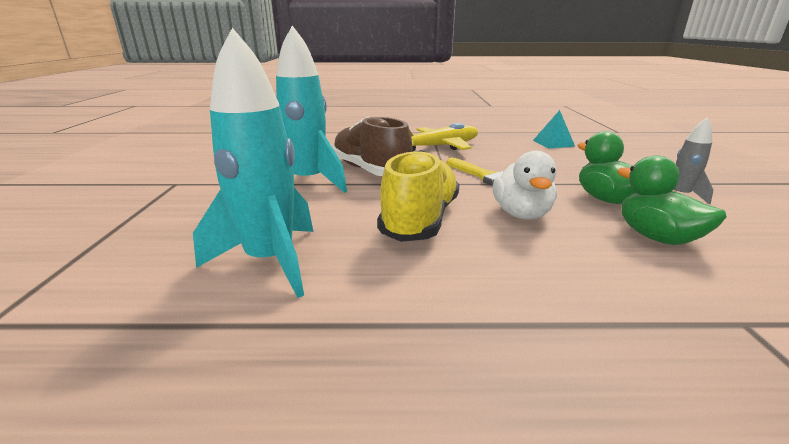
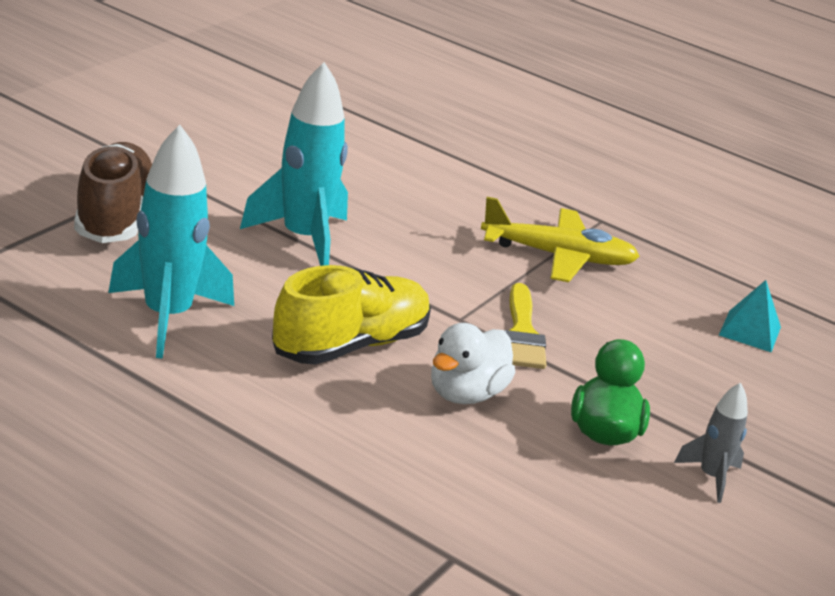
camera: 30 degrees right, 5 degrees up
brown shoe [332,116,412,176] -> brown shoe moved to [74,142,152,243]
green duck [617,155,727,245] -> none

